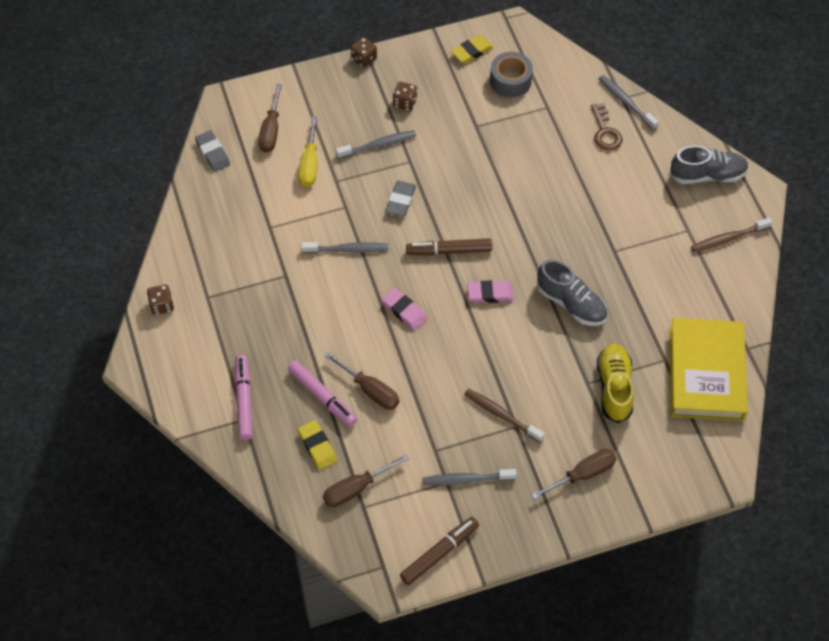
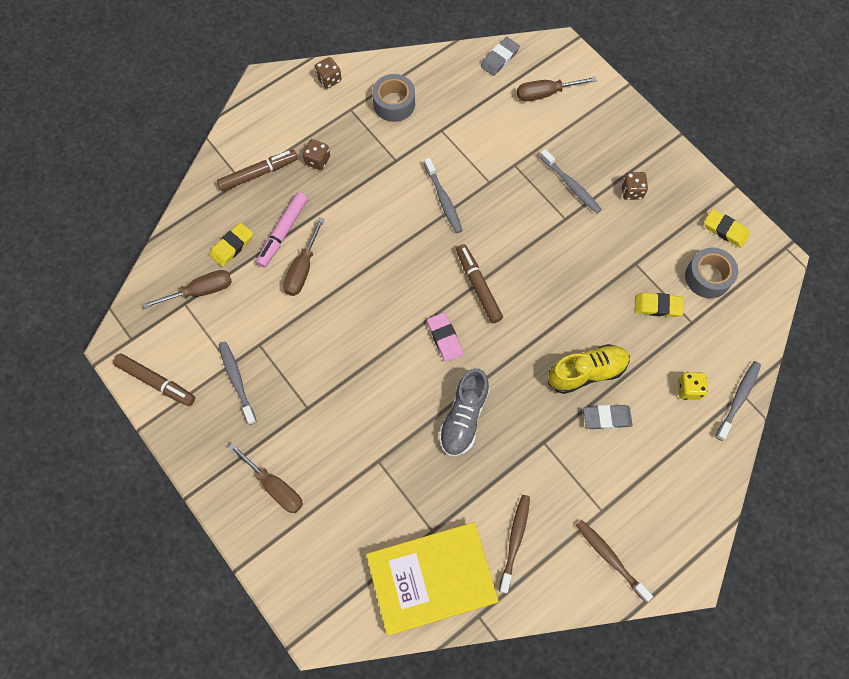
camera: 70 degrees right, 10 degrees up
pink marker [235,355,253,440] -> brown marker [217,150,298,191]
yellow screwdriver [299,116,317,187] -> none
brown screwdriver [323,454,409,507] -> brown screwdriver turned 120 degrees clockwise [143,270,232,309]
brown dice [351,37,377,68] -> brown dice moved to [303,139,330,170]
pink eraser [382,288,427,330] -> none
grey eraser [386,181,416,216] -> grey eraser moved to [583,405,633,429]
brown toothbrush [464,389,545,442] -> brown toothbrush moved to [499,495,530,593]
brown key [591,103,622,151] -> yellow dice [678,372,708,400]
yellow shoe [597,344,634,423] -> yellow shoe moved to [548,344,630,394]
grey shoe [670,146,749,184] -> none
none -> grey tape [372,74,415,122]
none -> yellow eraser [635,293,684,317]

